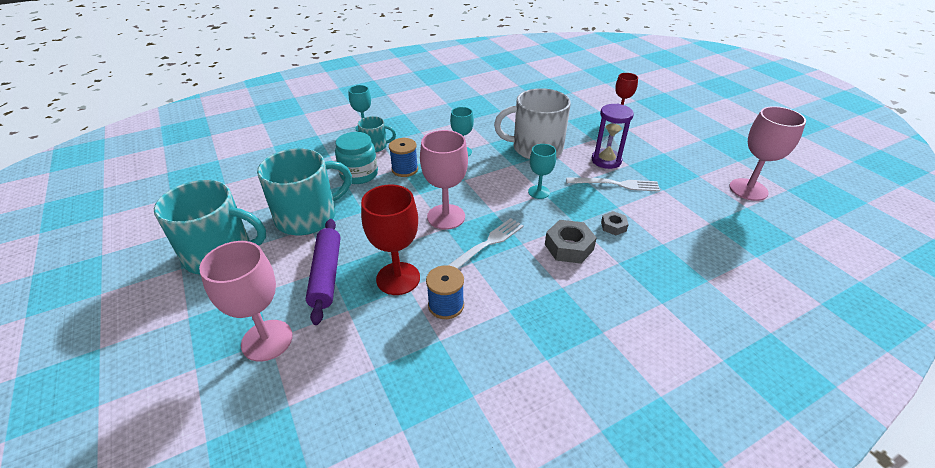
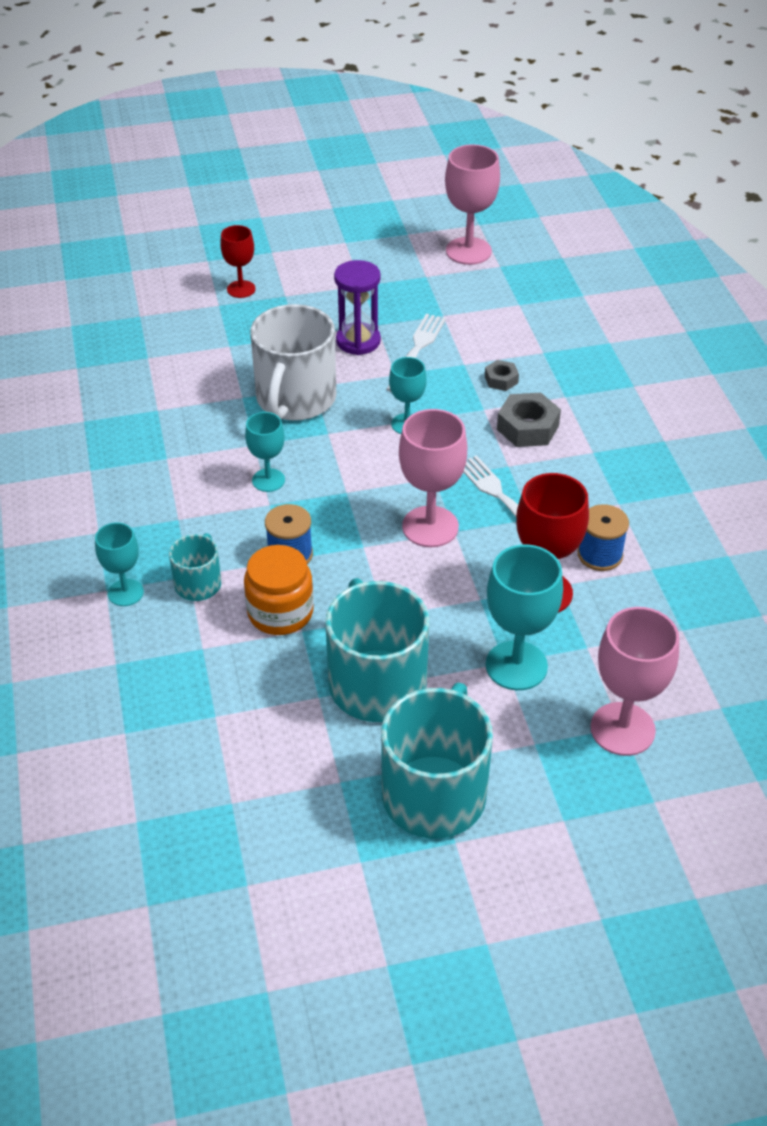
camera: 75 degrees left, 5 degrees up
purple rolling pin [306,219,341,325] -> turquoise goblet [486,544,563,690]
turquoise jar [335,132,378,184] -> orange jar [244,545,314,635]

